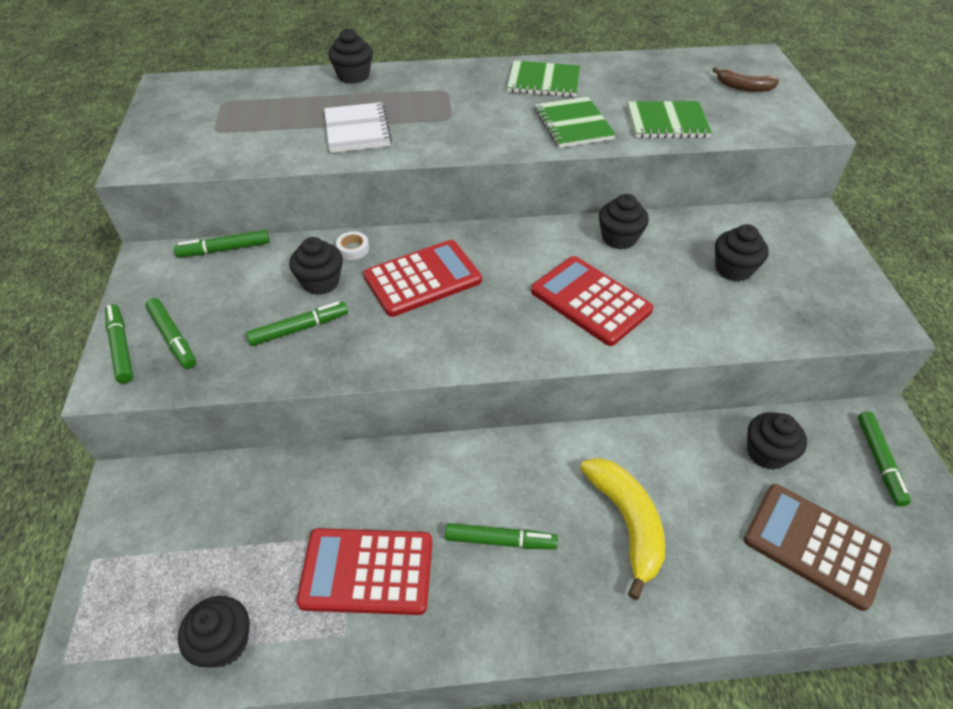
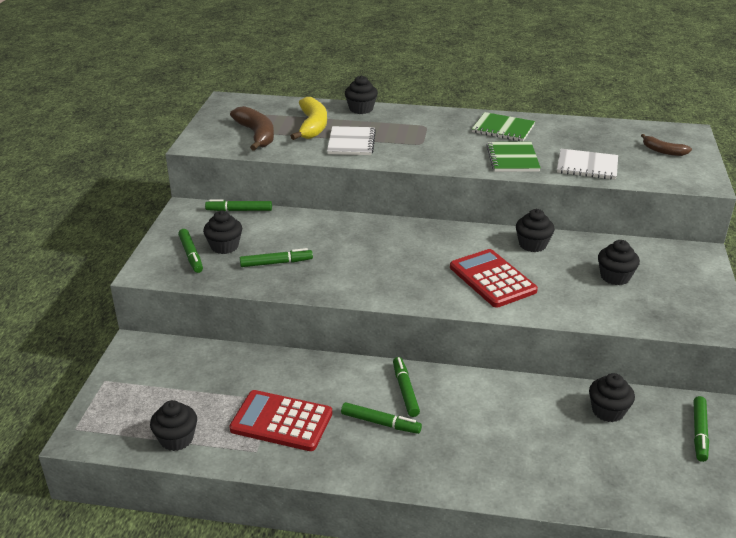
camera: 15 degrees right, 15 degrees down
green marker [105,304,133,383] -> green marker moved to [393,357,420,417]
black cupcake [289,237,343,295] -> black cupcake moved to [203,211,242,254]
white tape [336,232,369,260] -> none
red calculator [363,240,482,317] -> none
yellow banana [580,458,665,600] -> yellow banana moved to [291,97,327,140]
green notebook [627,101,712,138] -> white notebook [557,149,618,180]
brown calculator [744,484,891,611] -> none
none -> brown banana [230,106,274,151]

